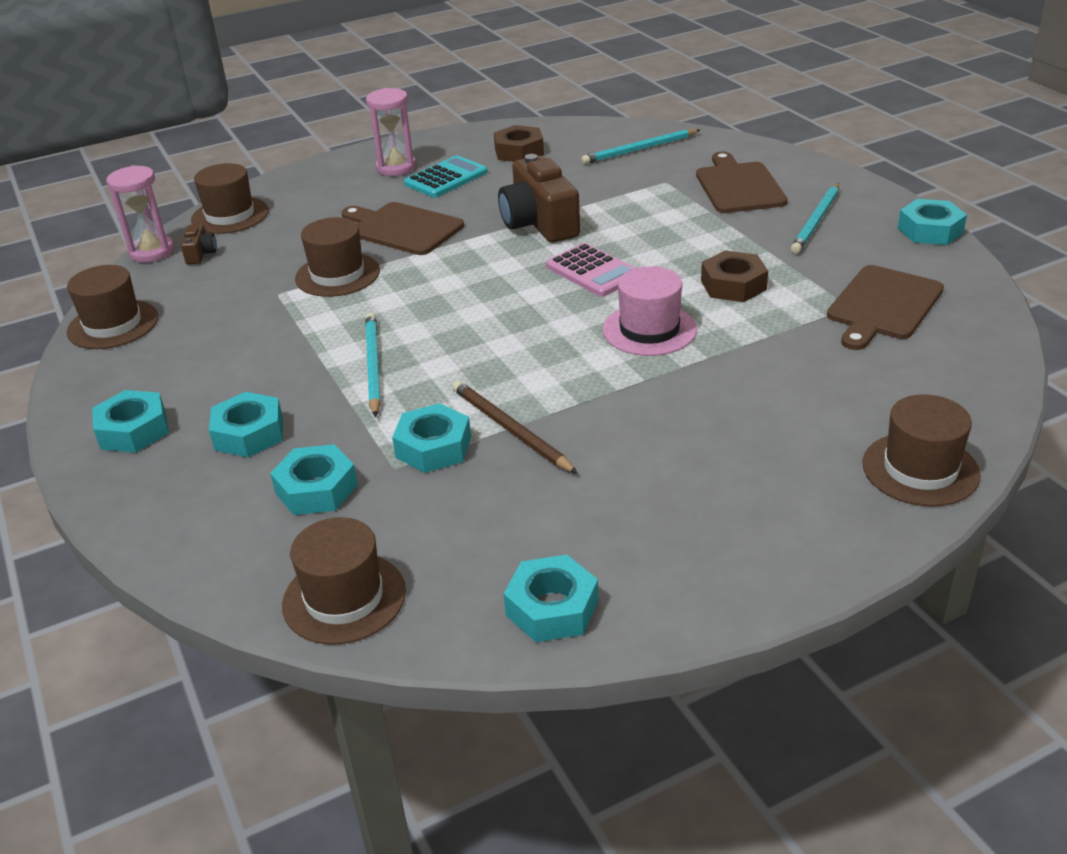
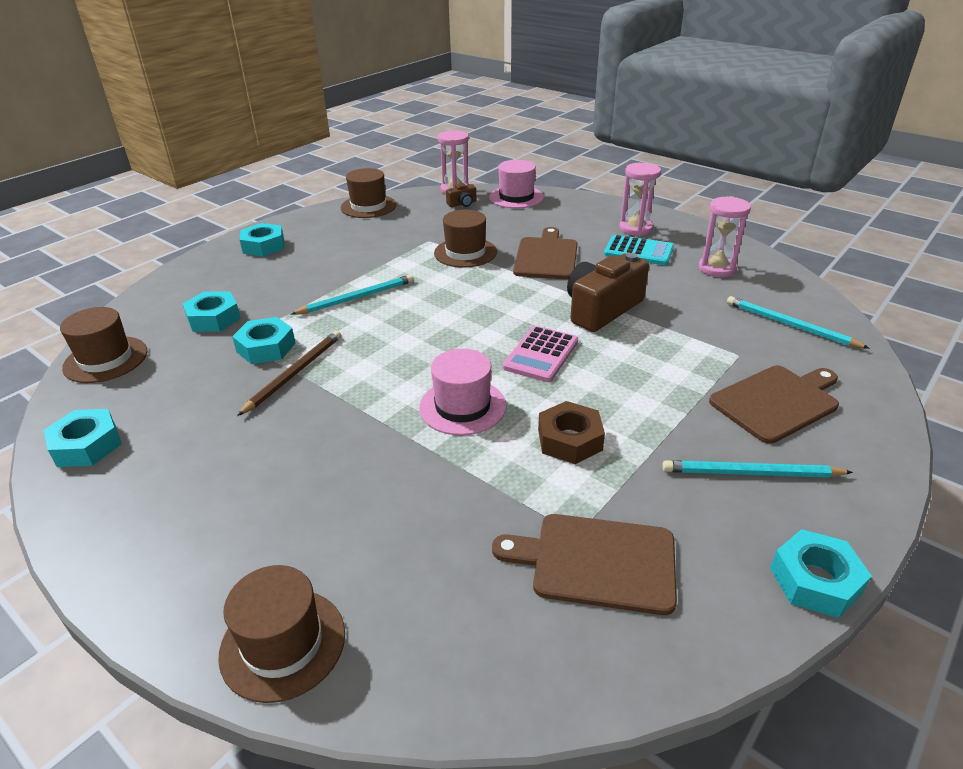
camera: 65 degrees right, 0 degrees up
brown hat [191,163,269,234] -> pink hat [489,160,544,208]
turquoise nut [209,392,283,457] -> none
brown nut [494,125,544,162] -> pink hourglass [699,196,751,277]

